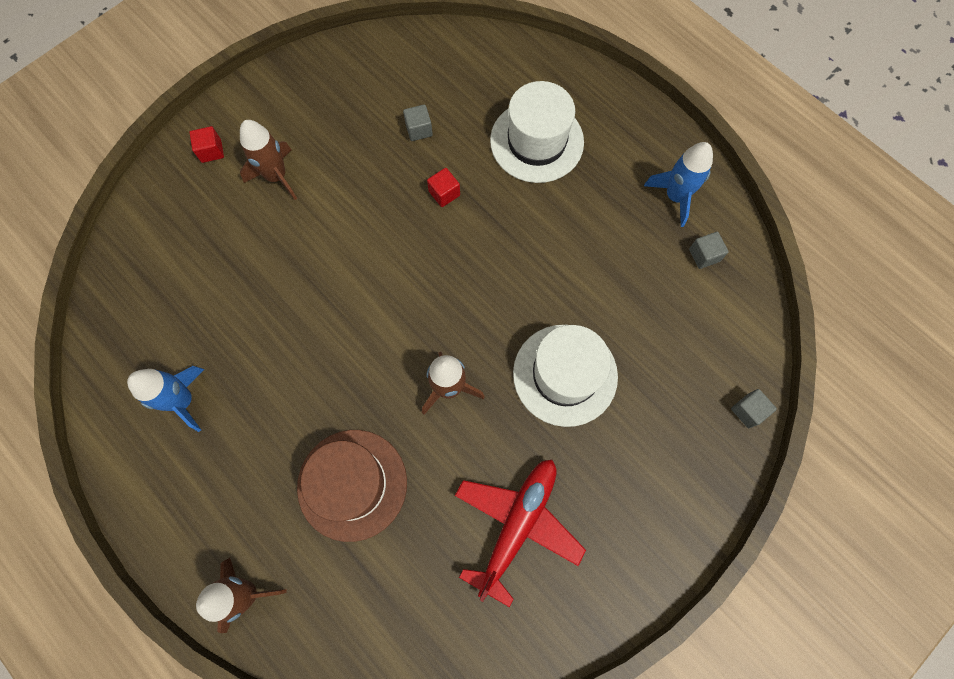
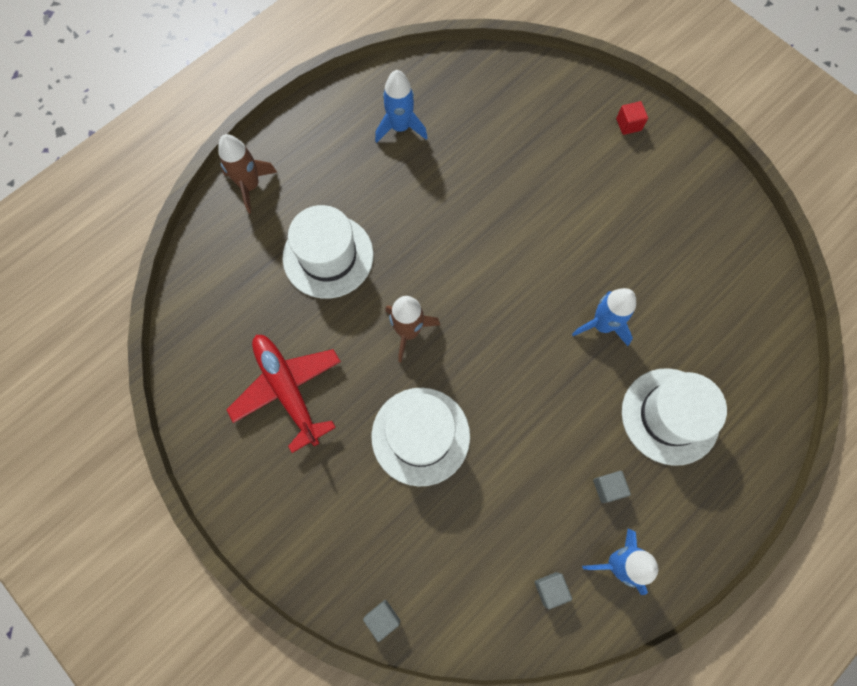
camera: 90 degrees right, 0 degrees up
brown rocket [240,120,297,200] -> none
brown hat [297,430,407,542] -> white hat [283,205,374,299]
grey cube [403,104,433,141] -> grey cube moved to [593,471,631,503]
red cube [427,168,460,207] -> blue rocket [572,288,636,346]
red plane [455,460,586,607] -> red plane turned 150 degrees counterclockwise [226,335,341,453]

